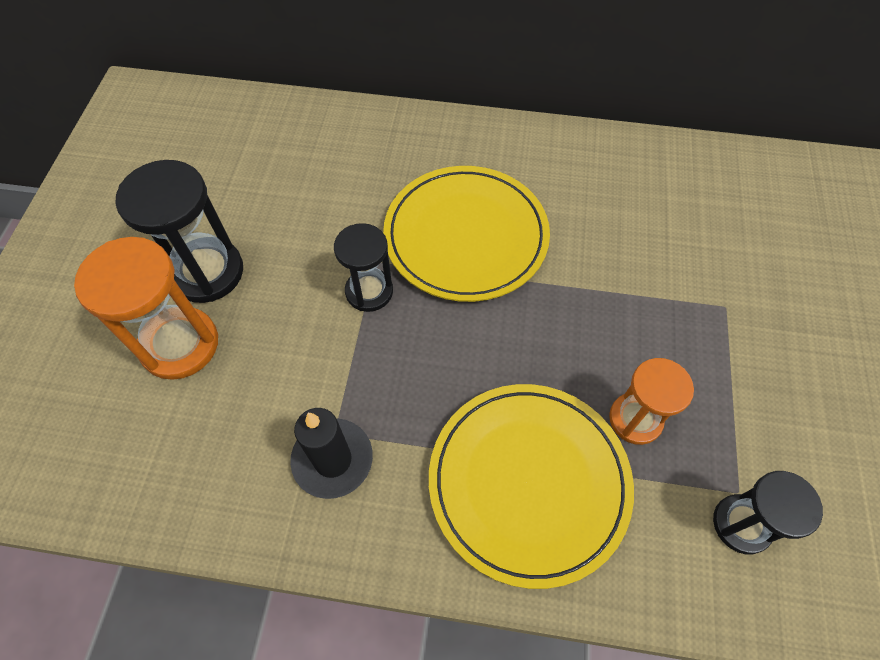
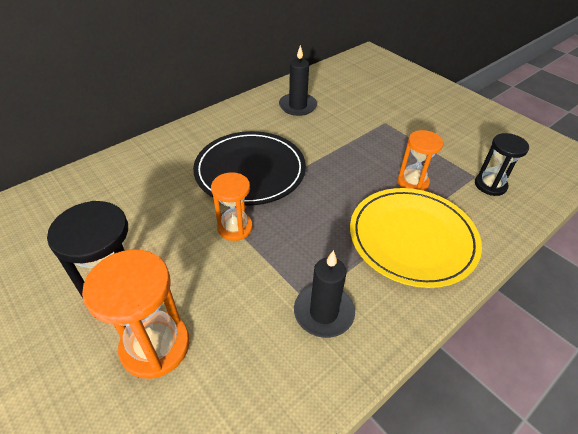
camera: 50 degrees left, 15 degrees down
black hourglass [334,223,393,312] -> orange hourglass [211,172,253,241]
yellow plate [383,166,550,302] -> black plate [193,131,306,206]
none -> black candle [279,45,317,116]

